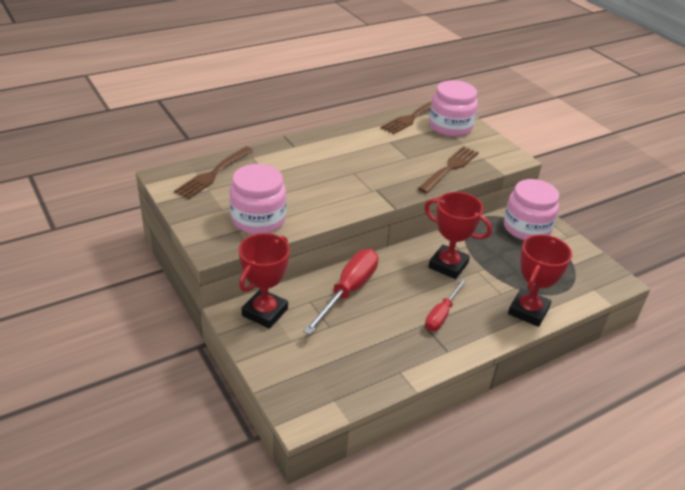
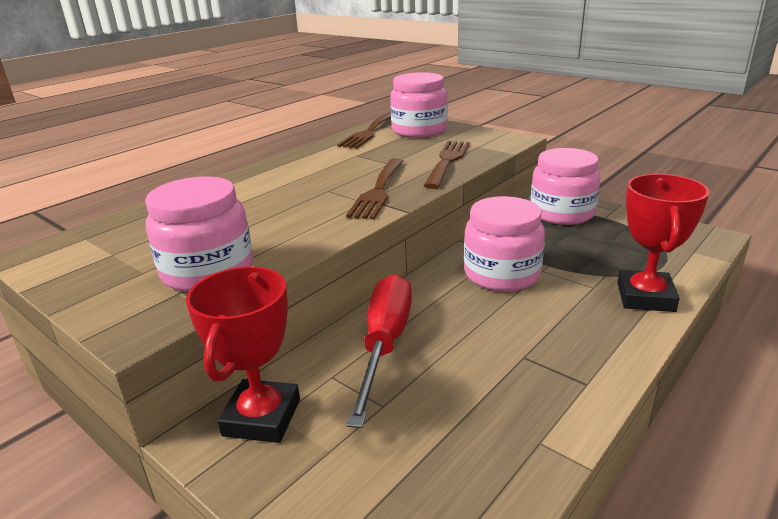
camera: 15 degrees left, 10 degrees down
brown fork [174,146,254,199] -> brown fork moved to [346,158,403,219]
red trophy [424,192,492,279] -> pink jar [464,196,545,292]
red screwdriver [425,279,466,331] -> none

